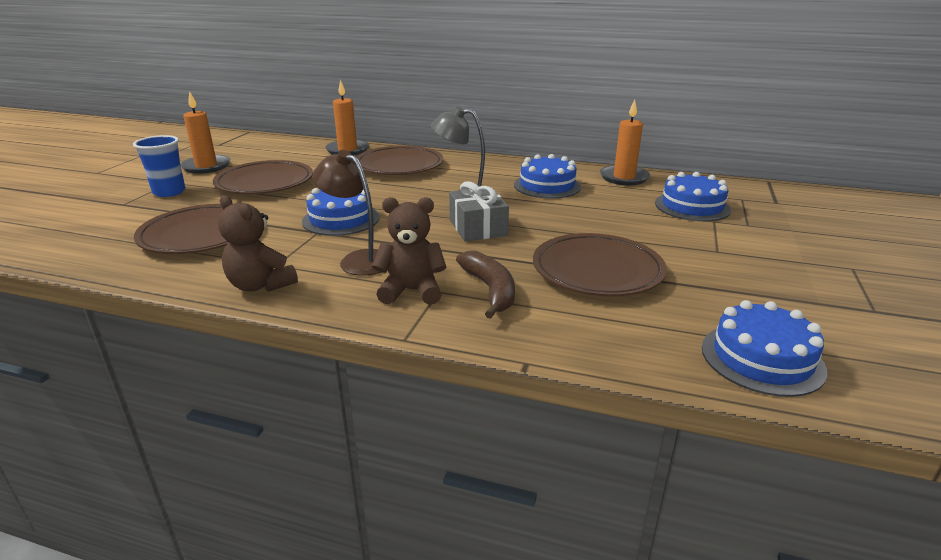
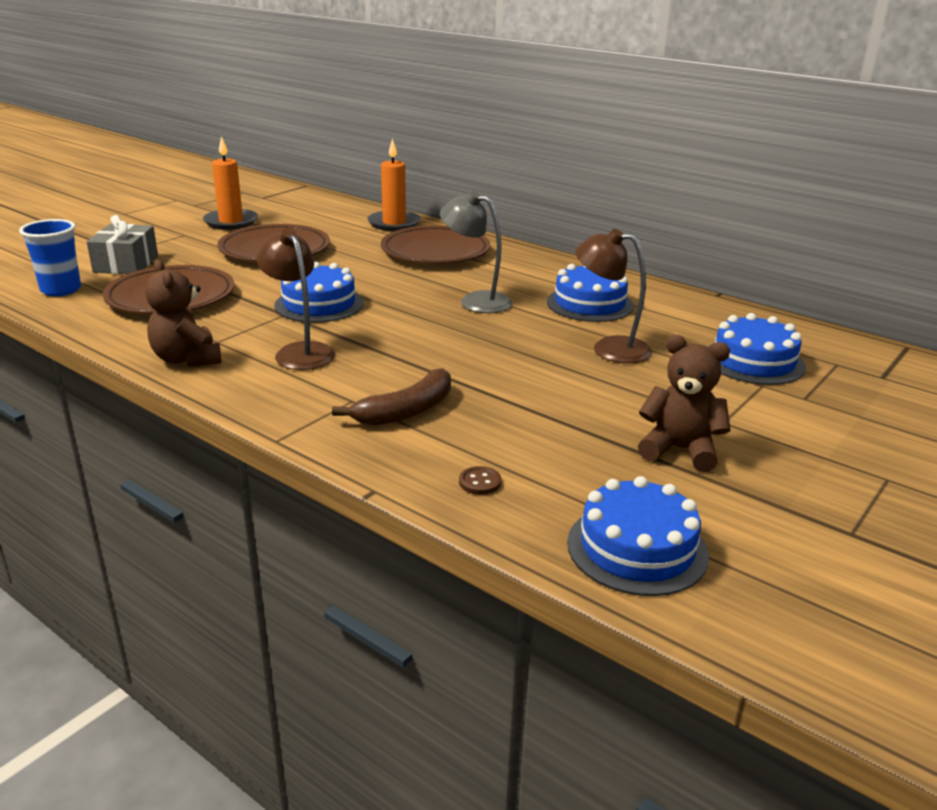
camera: 20 degrees right, 0 degrees up
blue cup [133,135,185,197] -> blue cup moved to [19,219,81,296]
brown teddy bear [372,197,447,305] -> brown teddy bear moved to [638,335,731,472]
grey gift [449,181,509,242] -> grey gift moved to [87,215,158,274]
brown banana [456,251,515,319] -> brown banana turned 45 degrees clockwise [332,368,451,426]
brown plate [533,233,667,296] -> none
orange candle [600,99,650,185] -> none
none -> brown button [459,466,501,495]
none -> brown lamp [575,229,652,363]

